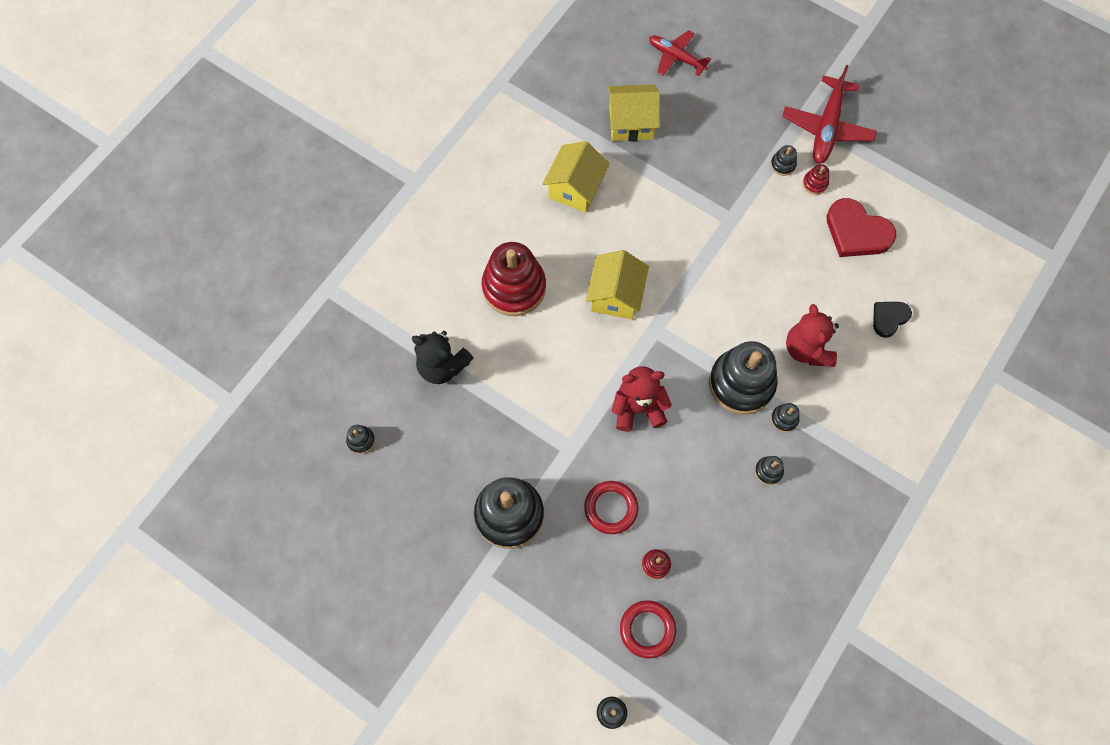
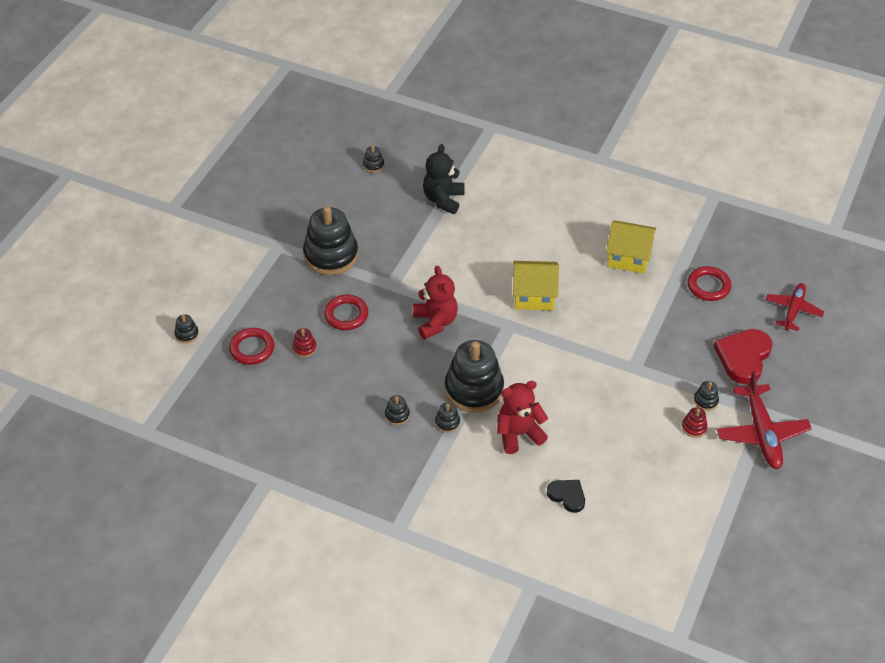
camera: 80 degrees right, 20 degrees down
red stacking toy [481,242,546,316] -> none
yellow house [608,84,660,141] -> red ring [687,266,731,301]
red plane [782,65,877,164] -> red plane turned 105 degrees counterclockwise [717,371,812,469]
red heart [827,198,896,257] -> red heart moved to [714,329,772,384]

